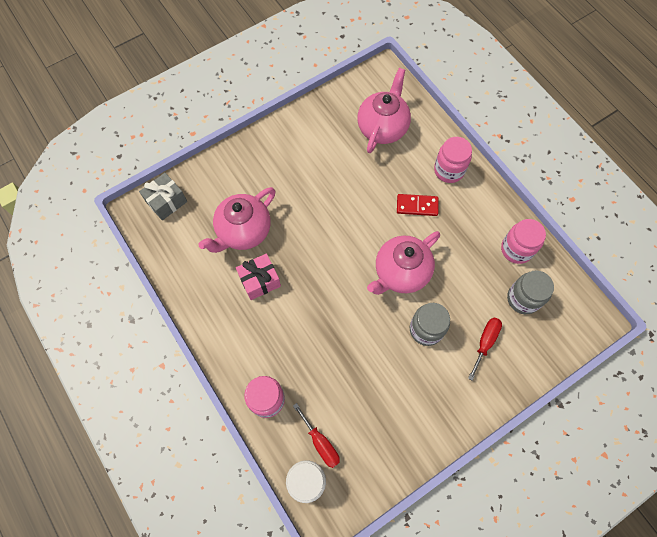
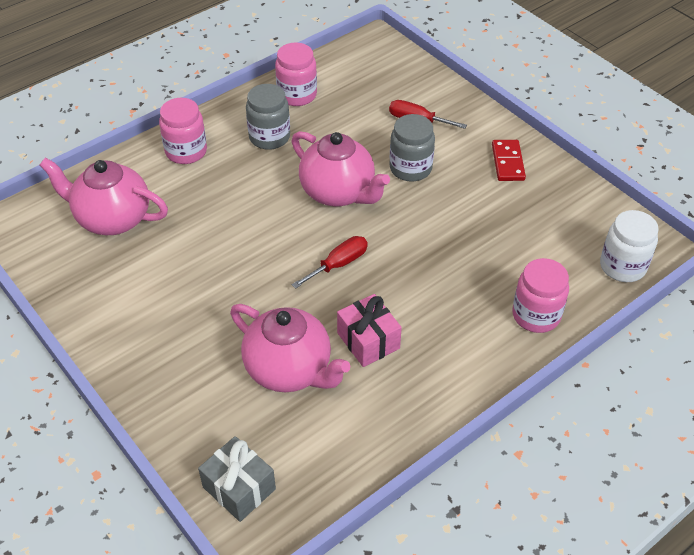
camera: 95 degrees left, 20 degrees down
red screwdriver [293,403,340,468] -> red screwdriver moved to [292,236,368,289]
red domino [397,194,439,216] -> red domino moved to [492,140,526,181]
grey jar [507,270,554,314] -> grey jar moved to [246,84,290,150]

